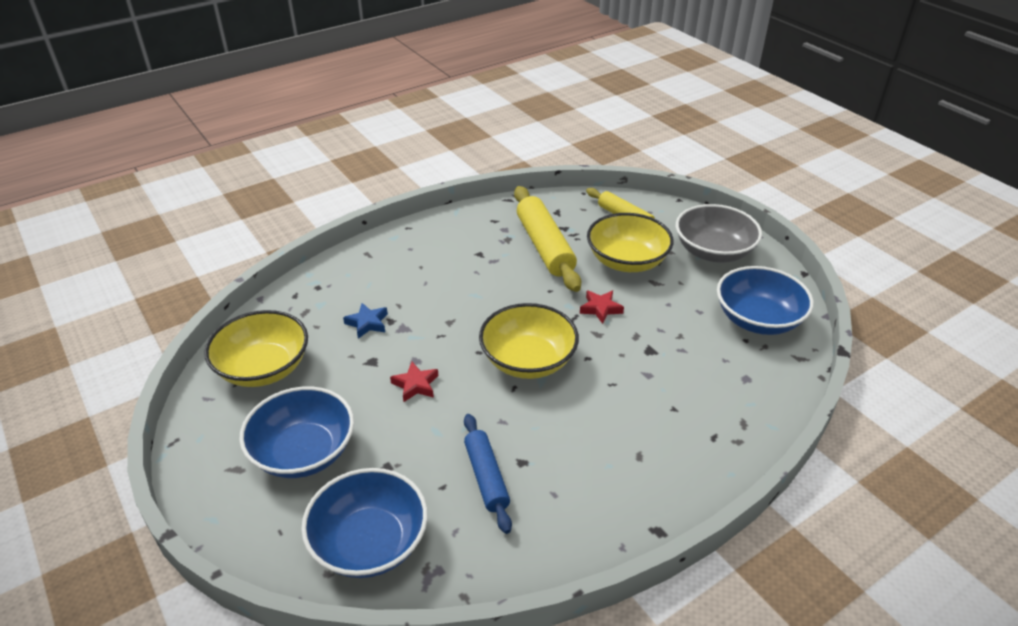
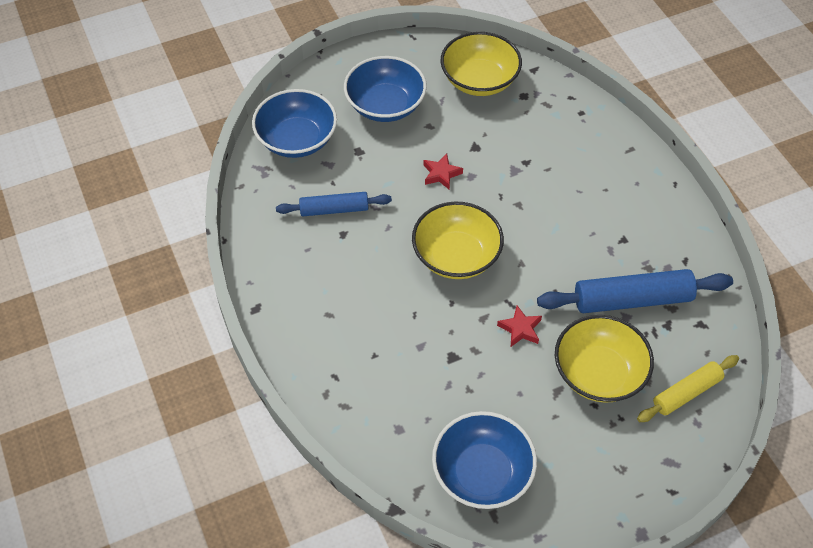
camera: 100 degrees right, 15 degrees up
blue star [343,303,388,339] -> none
yellow rolling pin [514,186,581,292] -> blue rolling pin [537,269,733,313]
grey bowl [676,204,762,263] -> none

